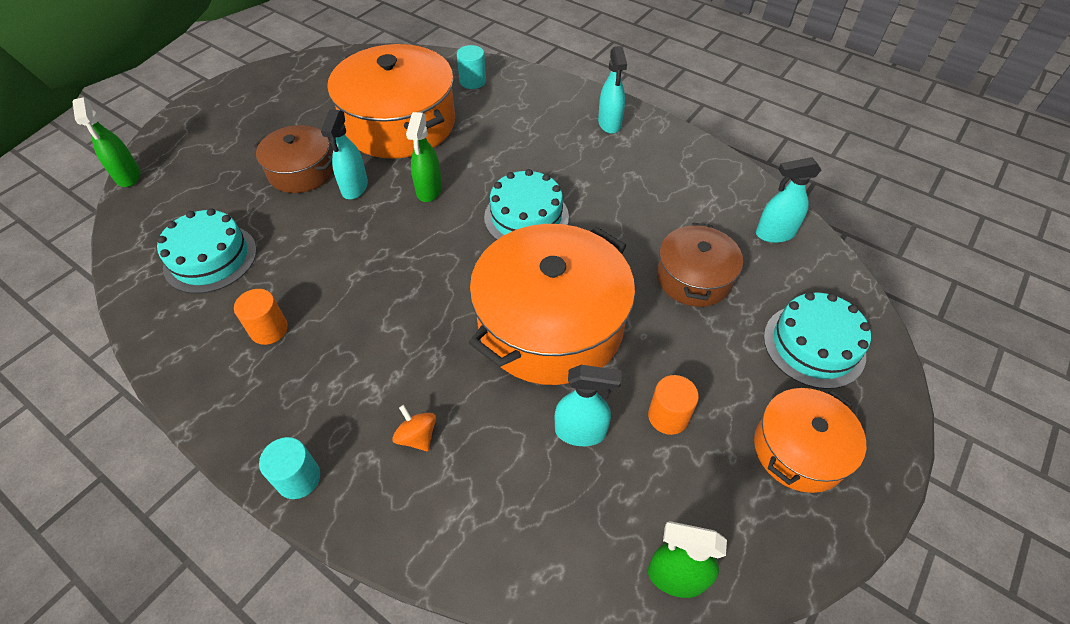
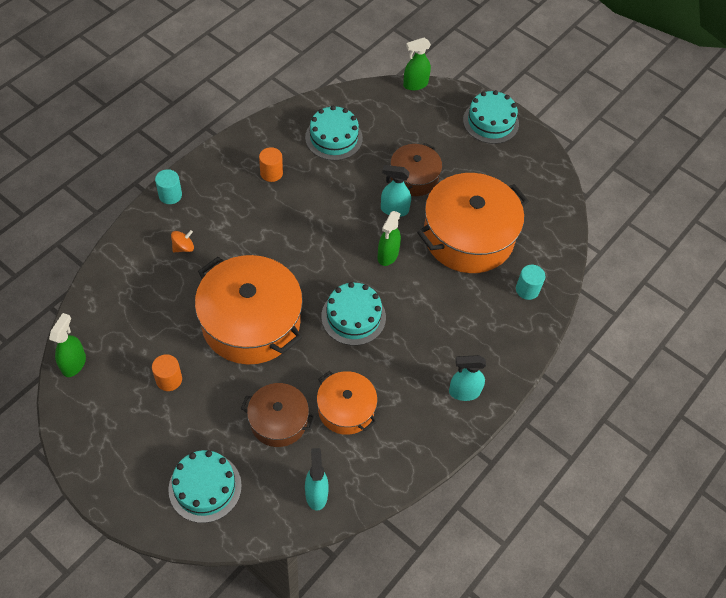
camera: 90 degrees right, 5 degrees up
green spray bottle [406,112,442,202] -> green spray bottle turned 75 degrees counterclockwise [377,211,401,266]
turquoise spray bottle [555,365,622,446] -> none
orange pot [754,388,866,493] -> orange pot moved to [317,371,378,435]
none -> turquoise cake [463,90,519,144]

